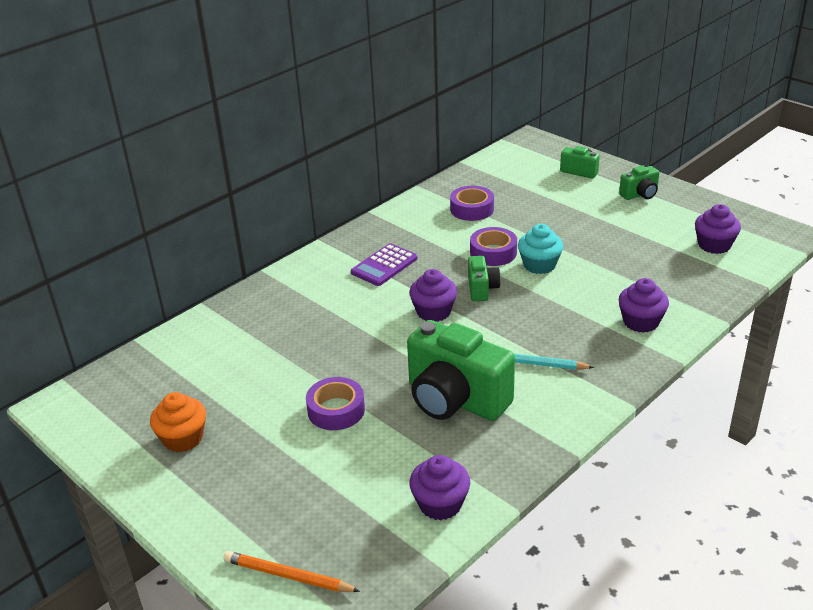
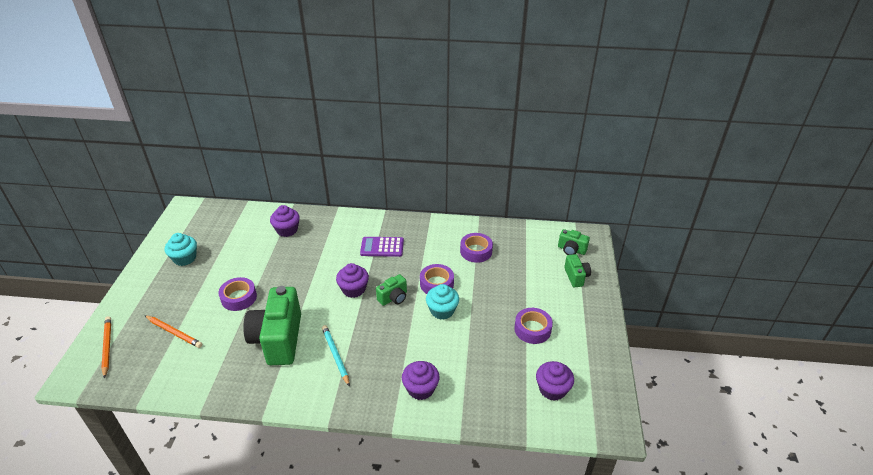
camera: 50 degrees right, 5 degrees up
orange cupcake [150,392,206,452] -> turquoise cupcake [165,233,197,266]
purple cupcake [409,455,470,520] -> purple cupcake moved to [270,205,300,237]
green camera [619,165,659,200] -> green camera moved to [558,229,590,255]
none -> orange pencil [145,315,202,348]
none -> purple tape [514,308,553,344]

